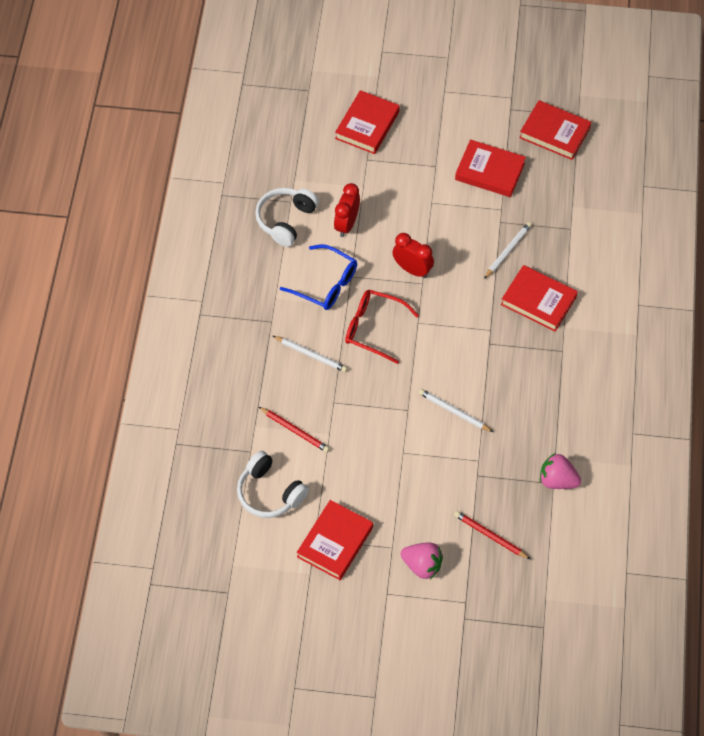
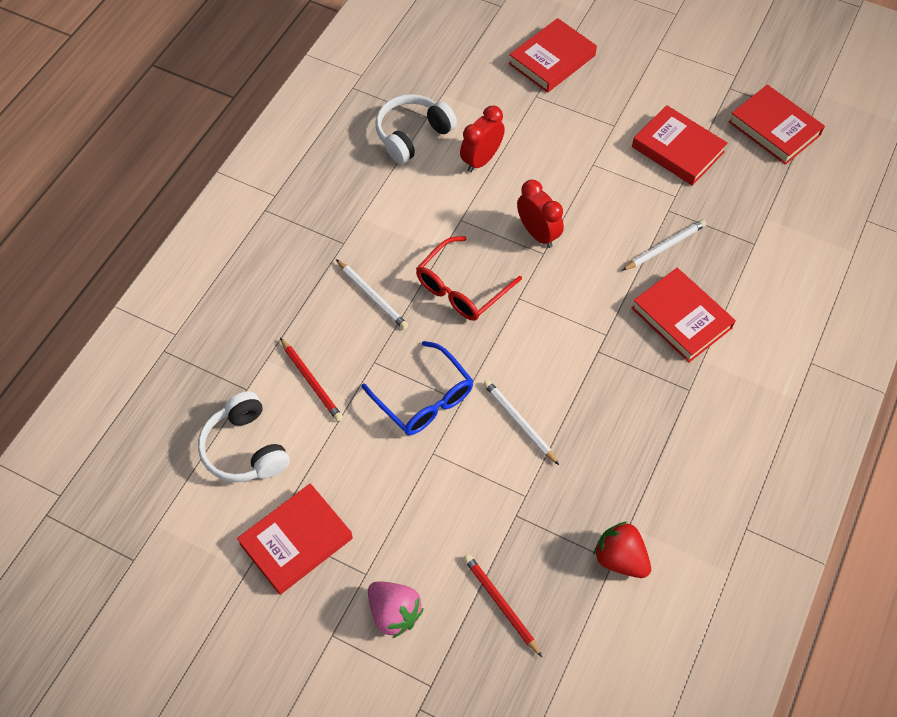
camera: 20 degrees right, 0 degrees up
blue glasses [280,244,357,310] -> blue glasses moved to [362,341,473,435]
red glasses [345,290,419,364] -> red glasses turned 90 degrees counterclockwise [416,236,522,321]
pink strawberry [540,453,581,489] -> red strawberry [594,522,651,578]

